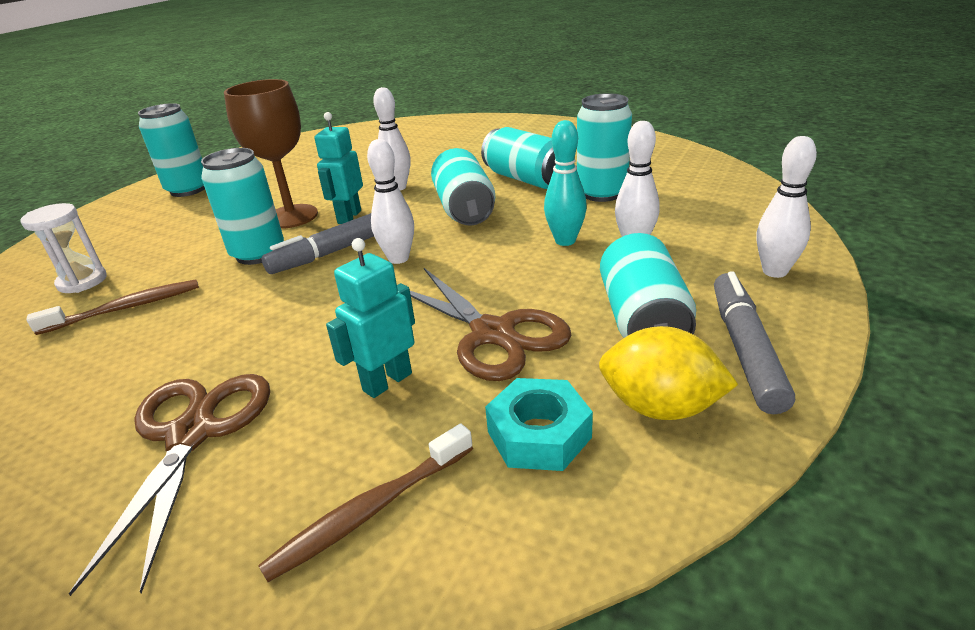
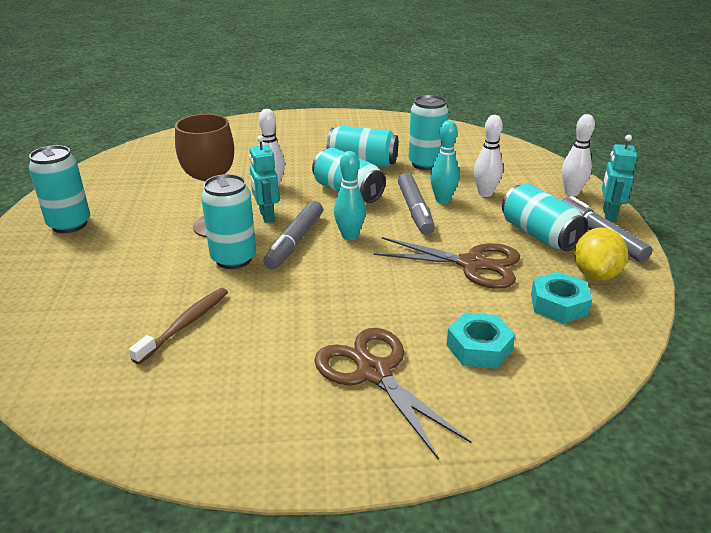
camera: 35 degrees left, 0 degrees up
white hourglass [20,203,107,293] -> none
brown toothbrush [258,424,473,582] -> none
turquoise robot [326,238,415,398] -> turquoise robot moved to [602,135,637,222]
white bowling pin [367,139,414,264] -> turquoise bowling pin [334,151,366,240]
yellow lemon [599,326,738,420] -> yellow lemon turned 60 degrees counterclockwise [574,228,628,281]
none -> grey marker [398,173,435,235]
none -> turquoise nut [446,312,515,369]

